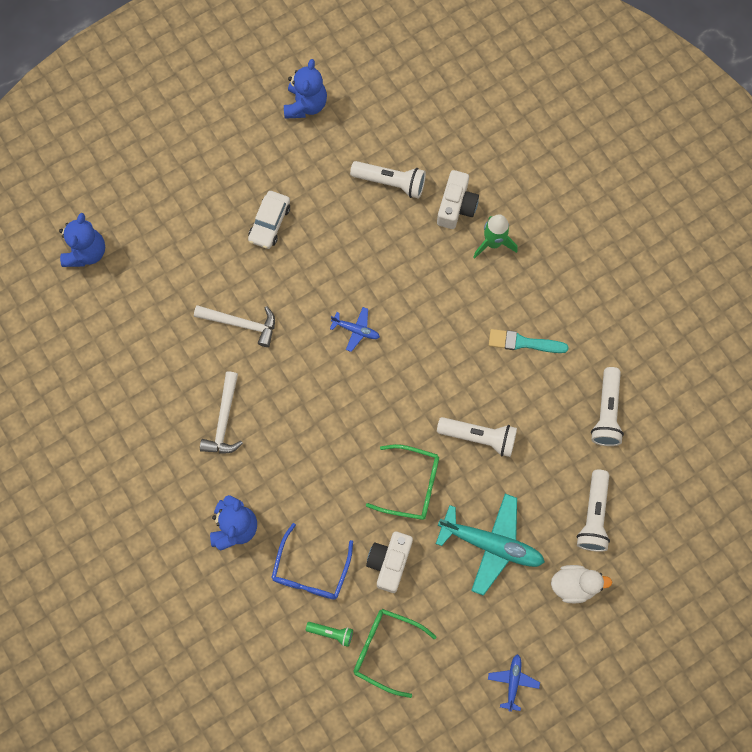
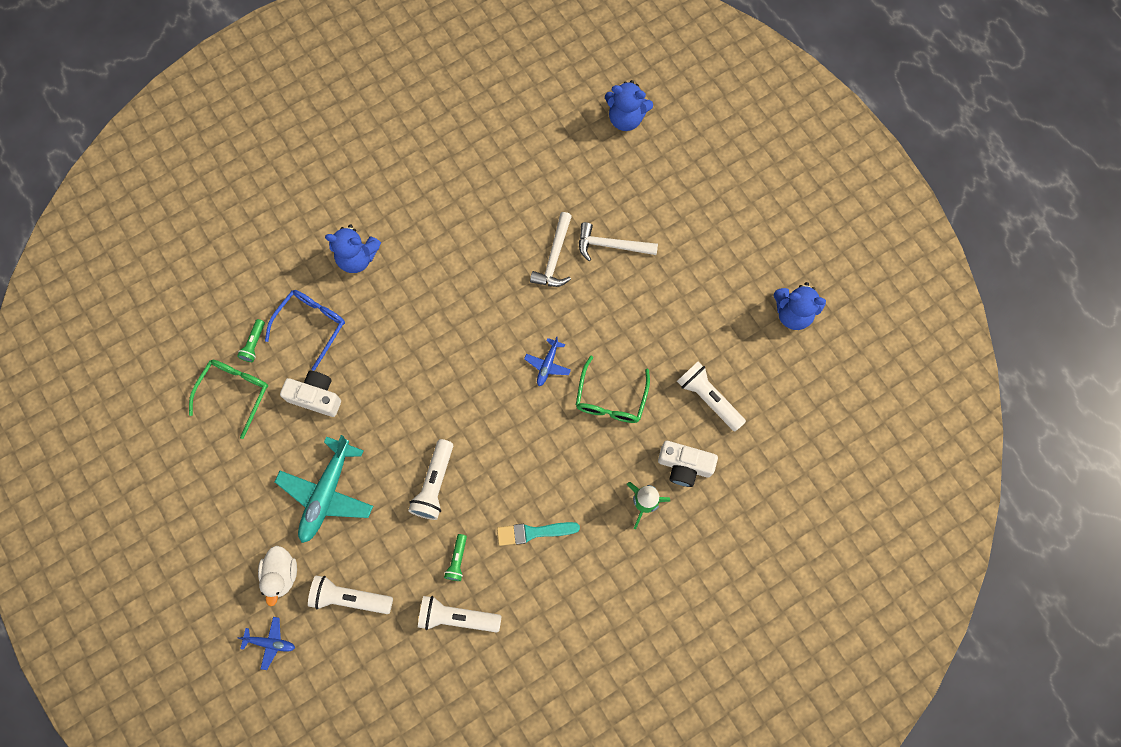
camera: 90 degrees right, 0 degrees up
white hammer [200,371,243,454] -> white hammer moved to [579,222,658,261]
white car [248,191,290,249] -> none
blue glasses [271,523,353,600] -> blue glasses turned 105 degrees clockwise [265,290,345,371]
white flashlight [350,161,426,199] -> white flashlight turned 120 degrees clockwise [677,362,746,431]
green glasses [366,444,439,520] -> green glasses moved to [576,356,650,423]
blue plane [488,654,540,712] -> blue plane moved to [237,617,295,670]
turquoise brush [489,329,569,353] -> turquoise brush turned 105 degrees counterclockwise [497,522,580,546]
none -> green flashlight [444,534,467,581]

